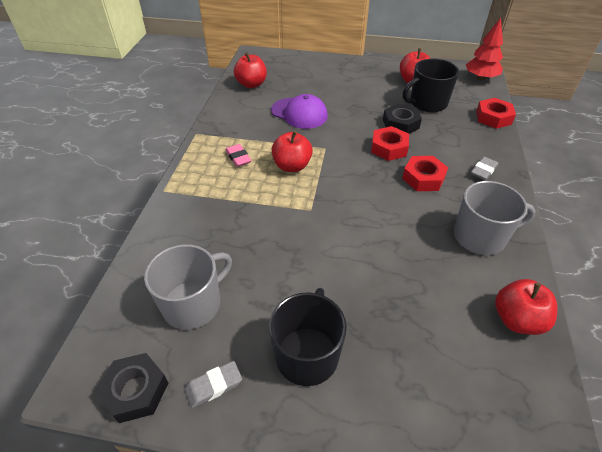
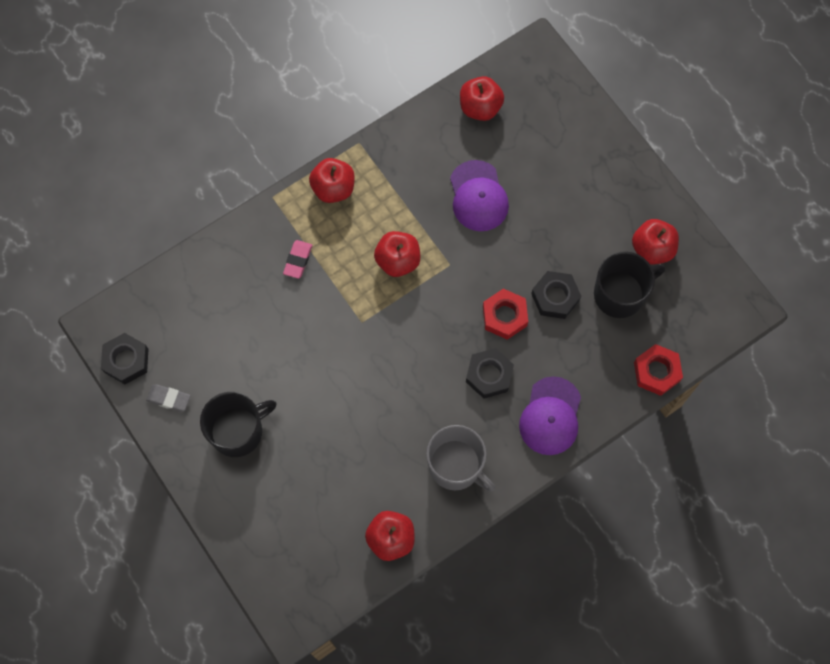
camera: 45 degrees right, 25 degrees up
grey mug [144,244,232,330] -> none
pink eraser [225,144,252,167] -> pink eraser moved to [283,240,312,279]
red nut [402,156,448,191] -> black nut [466,348,514,399]
black mug [403,58,459,113] -> black mug turned 135 degrees clockwise [594,251,665,318]
red tree [466,18,503,80] -> none
grey eraser [471,157,498,180] -> purple cap [519,376,581,455]
none -> red apple [309,158,355,203]

